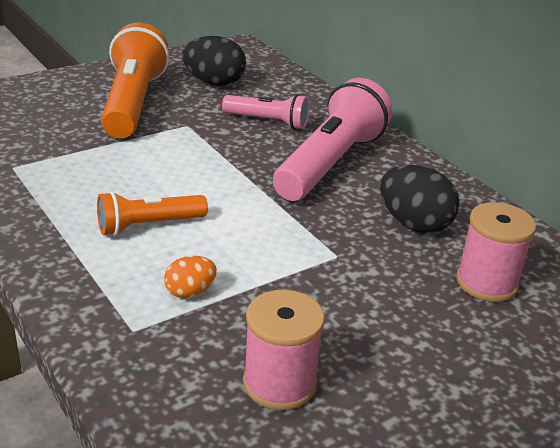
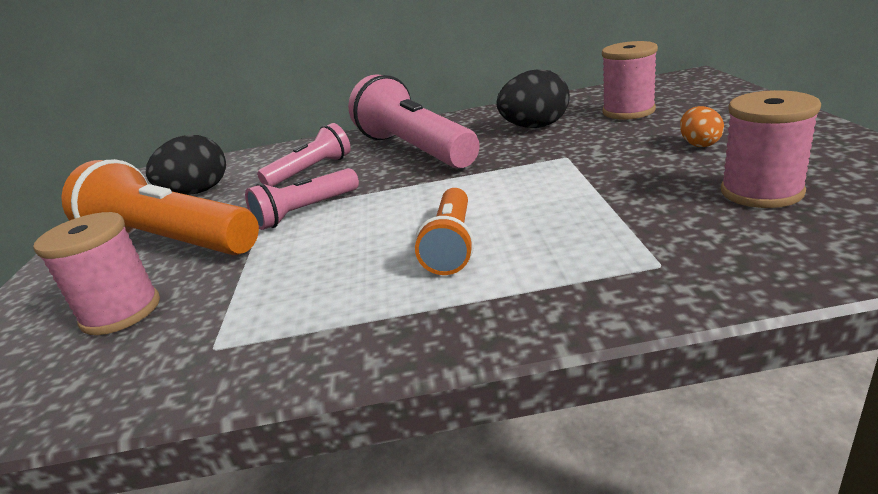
camera: 55 degrees left, 5 degrees down
orange egg [164,256,217,298] -> orange egg moved to [680,106,724,147]
none -> pink spool [33,212,160,335]
none -> pink flashlight [245,168,359,230]

